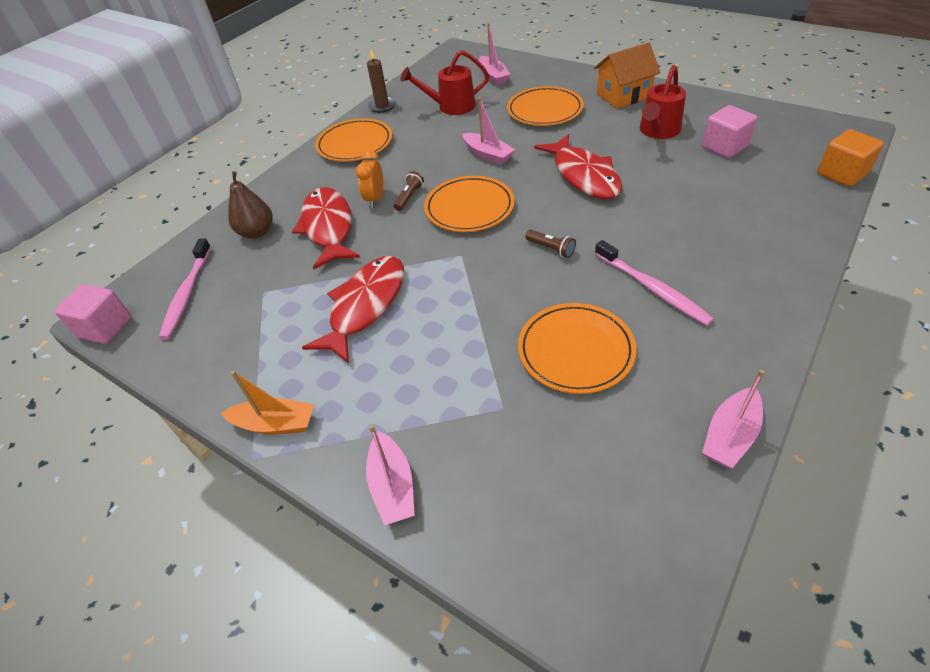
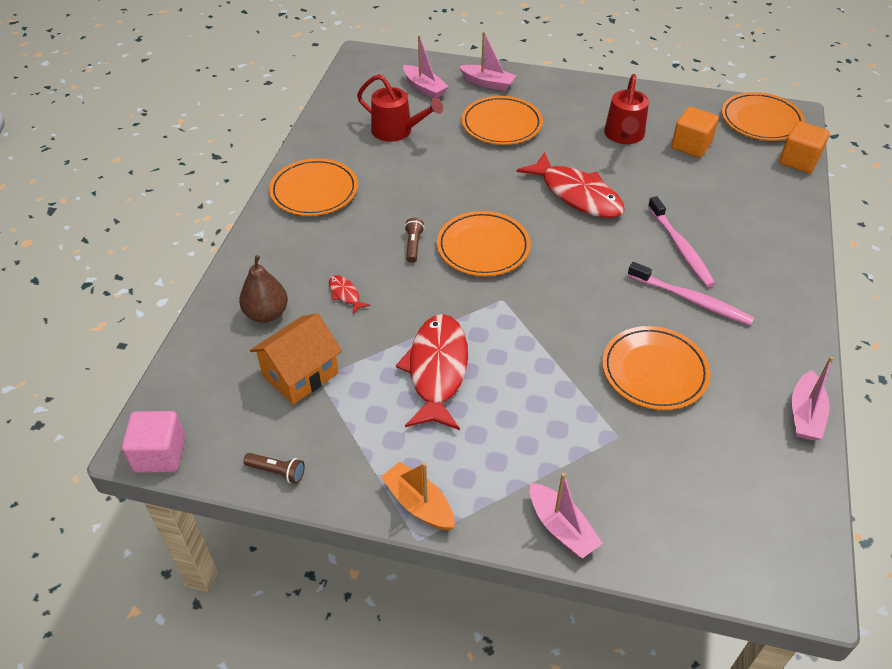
camera: 25 degrees left, 0 degrees up
pink toothbrush [159,238,211,340] -> pink toothbrush moved to [648,196,715,287]
orange boat [221,371,314,434] -> orange boat turned 120 degrees counterclockwise [381,462,455,530]
red fish [292,187,360,269] -> red fish [329,275,370,314], size x0.42
orange clock [356,149,383,208] -> none
brown candle [367,49,396,113] -> none
red watering can [401,50,489,115] -> red watering can turned 120 degrees counterclockwise [357,74,443,142]
pink boat [463,97,515,165] -> pink boat moved to [459,32,517,91]
brown flashlight [525,230,576,258] -> brown flashlight moved to [243,453,305,484]
orange house [594,42,660,109] -> orange house moved to [250,313,342,405]
pink cube [702,105,757,158] -> orange cube [671,107,719,158]
none -> orange plate [722,92,805,141]

